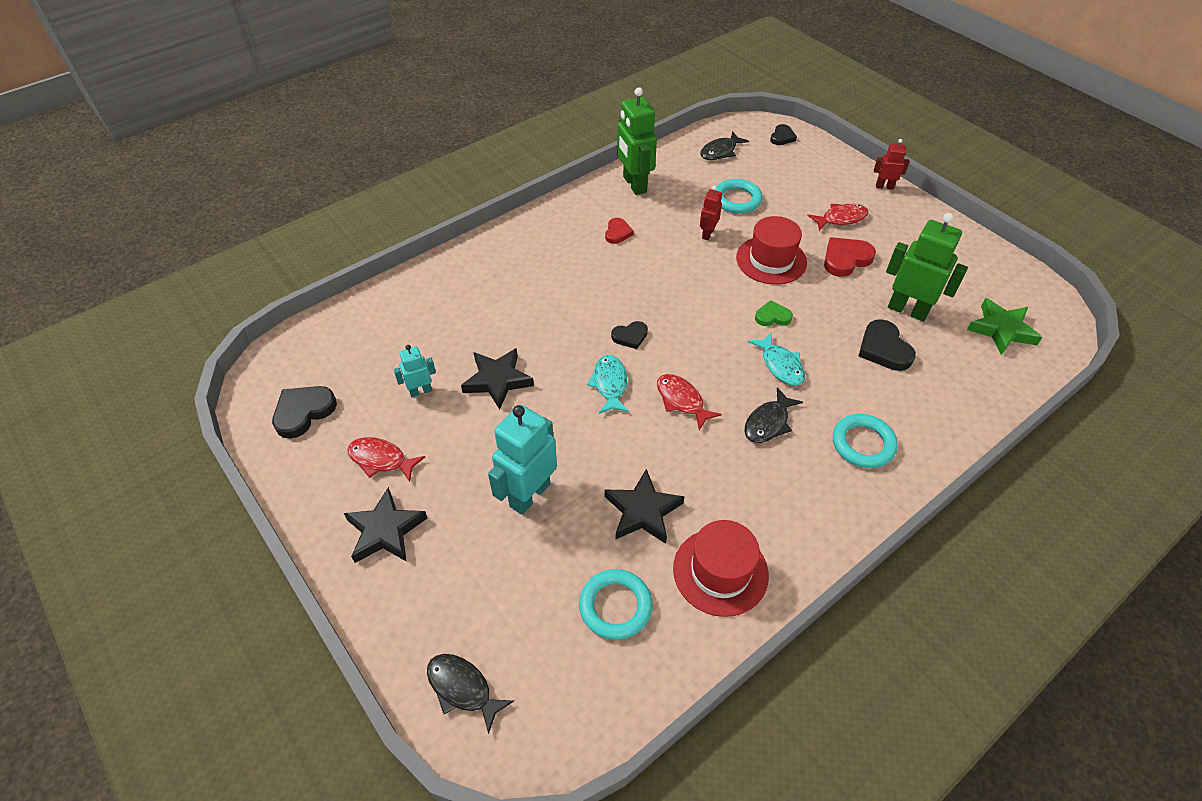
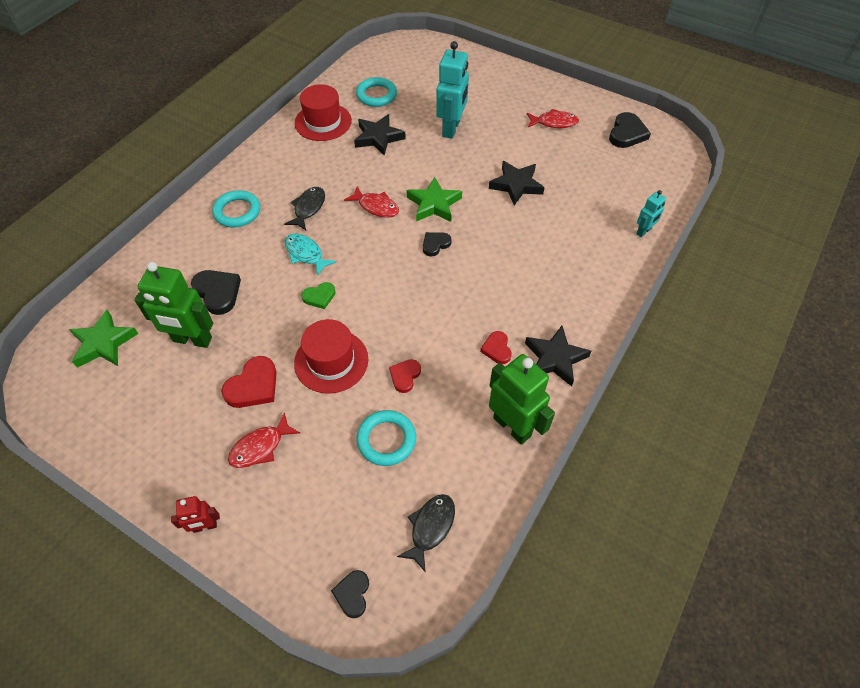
camera: 160 degrees right, 5 degrees up
black star [344,487,427,563] -> black star moved to [525,326,591,386]
turquoise robot [393,345,436,397] -> turquoise robot moved to [636,190,666,237]
black fish [427,654,514,734] -> none
turquoise fish [587,355,629,414] -> green star [407,177,462,222]
red robot [700,186,722,240] -> red heart [389,359,421,393]

